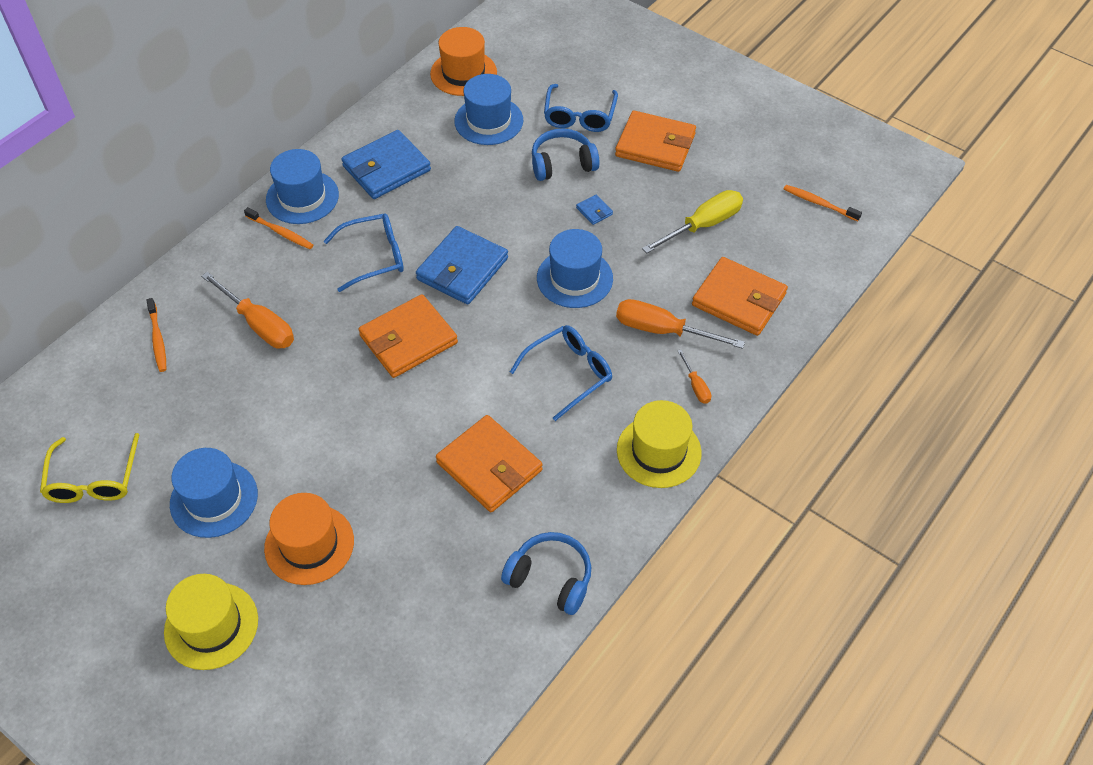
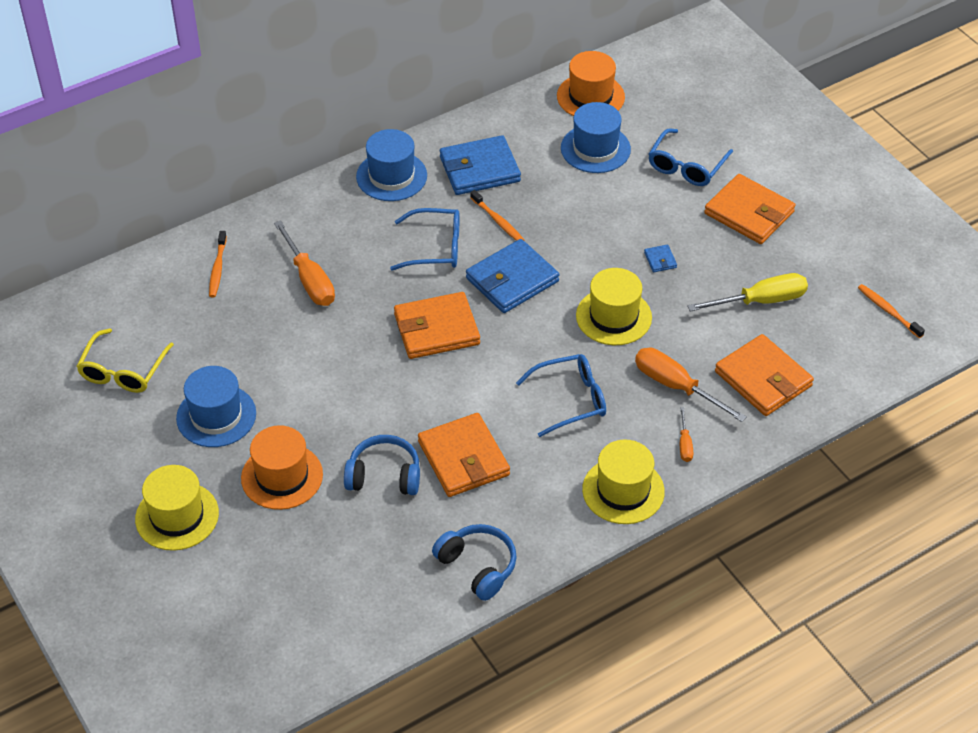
camera: 20 degrees right, 5 degrees down
orange toothbrush [244,207,313,249] -> orange toothbrush moved to [470,190,525,241]
blue headphones [532,128,600,181] -> blue headphones moved to [344,435,420,495]
blue hat [537,229,613,308] -> yellow hat [576,268,652,345]

